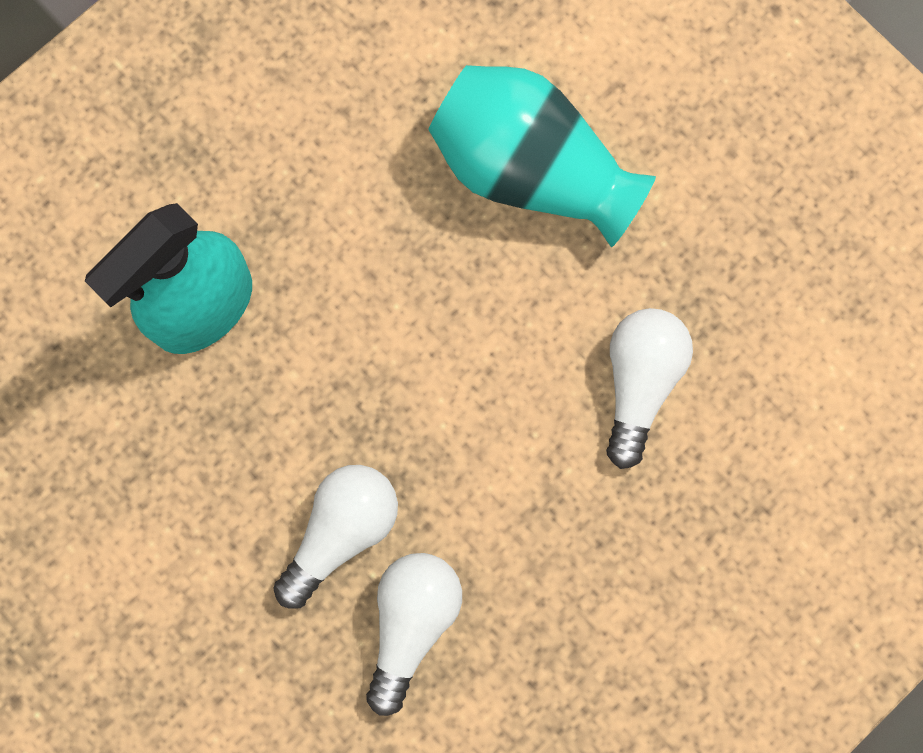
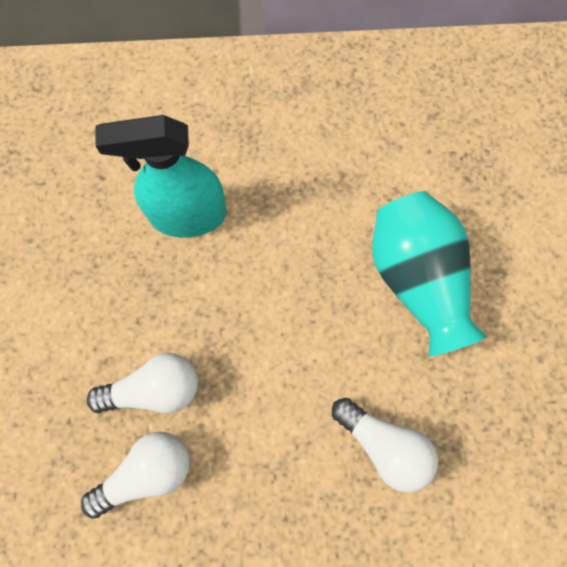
camera: 40 degrees right, 5 degrees down
white light bulb [606,308,693,469] -> white light bulb turned 75 degrees clockwise [332,398,438,492]

